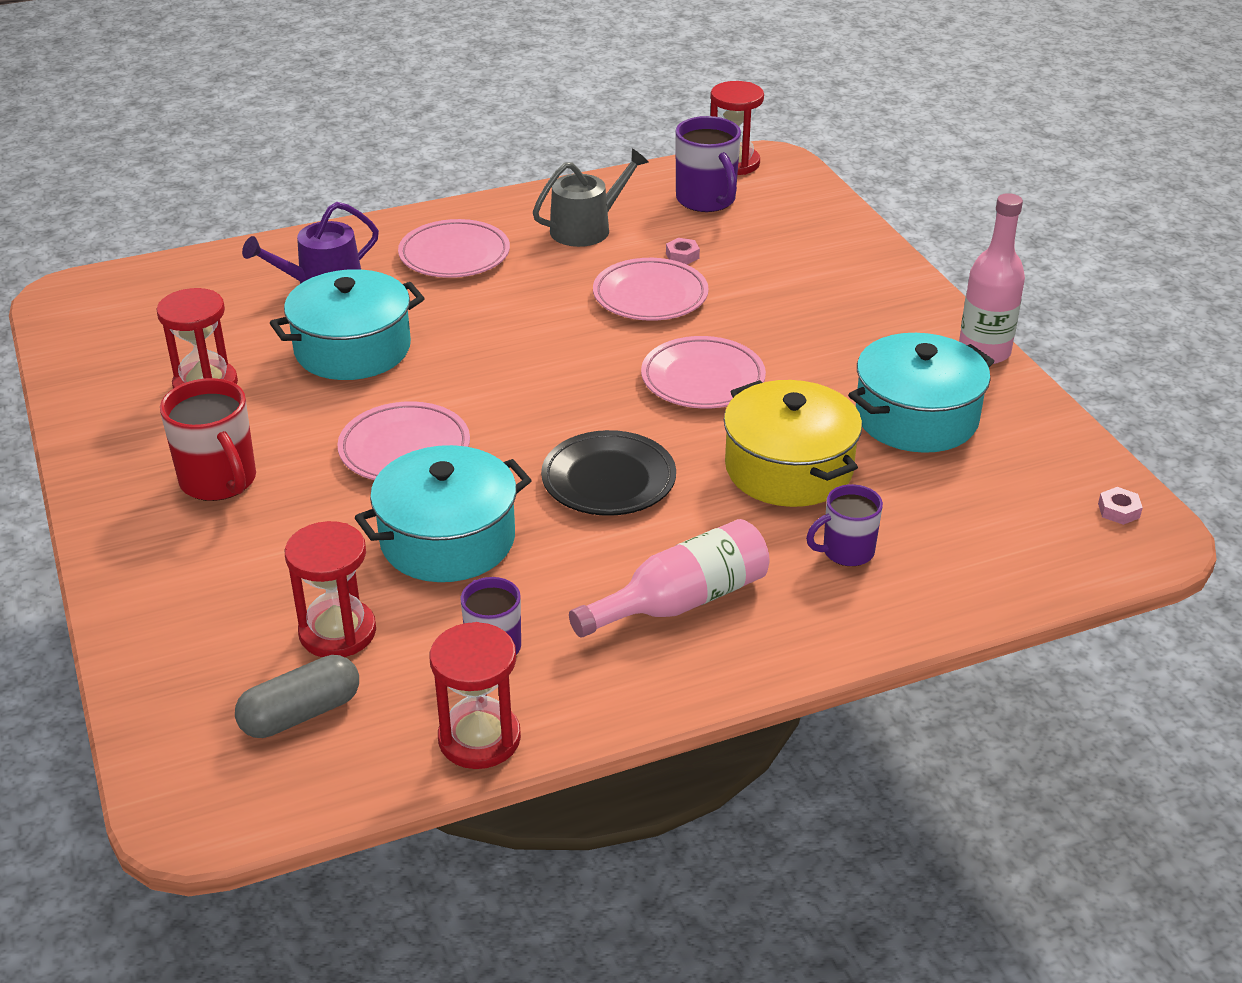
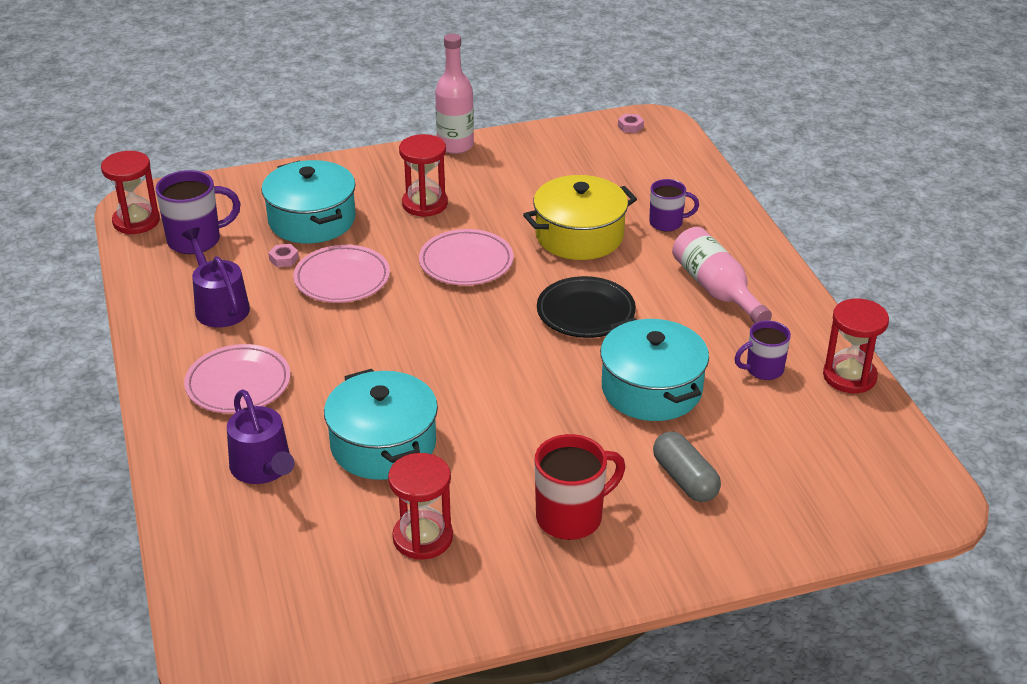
camera: 85 degrees left, 0 degrees up
grey capsule [235,655,359,738] -> grey capsule moved to [653,431,721,502]
red hourglass [285,521,376,657] -> red hourglass moved to [399,134,448,217]
pink plate [337,401,470,480] -> none
grey watering can [533,149,649,247] -> purple watering can [181,227,250,328]
purple mug [806,484,883,566] -> purple mug turned 75 degrees counterclockwise [649,179,699,232]
turquoise pot [848,333,994,453] -> turquoise pot moved to [261,160,356,243]

